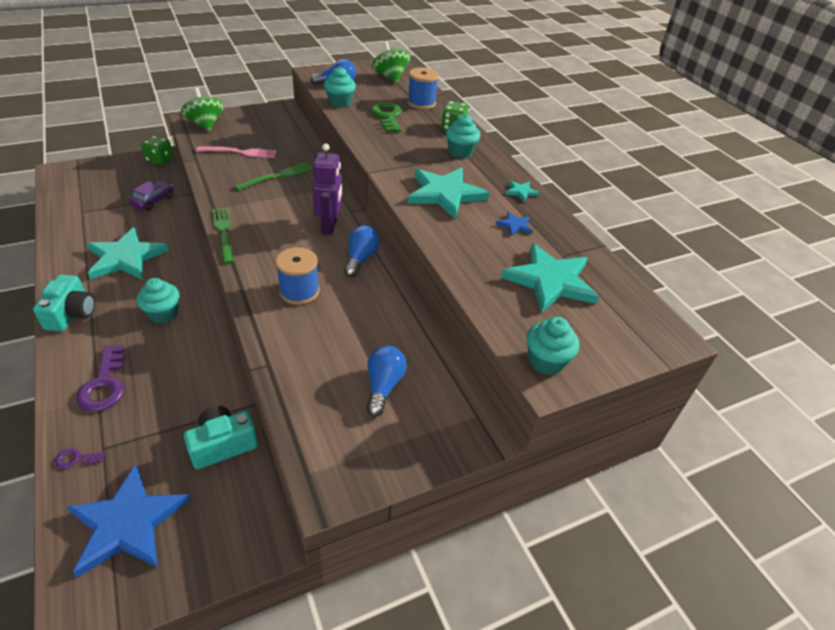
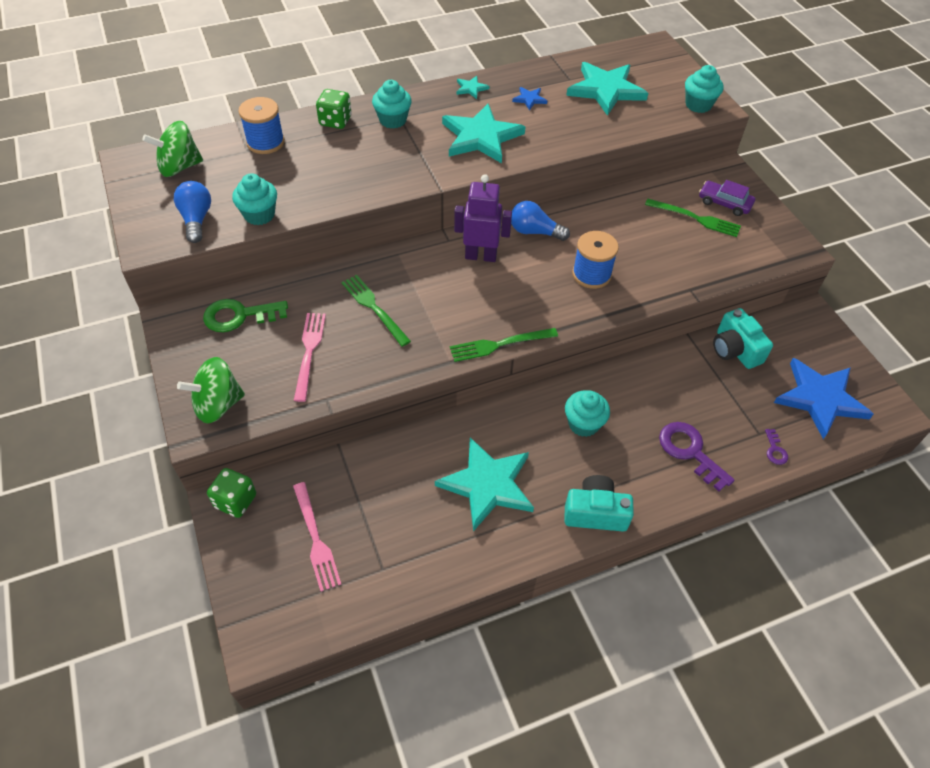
camera: 85 degrees left, 10 degrees up
purple key [76,346,125,412] -> purple key turned 120 degrees counterclockwise [659,422,735,491]
purple car [129,181,174,211] -> purple car moved to [699,180,755,216]
blue light bulb [366,346,407,417] -> green fork [645,199,741,237]
green key [371,102,402,132] -> green key moved to [203,299,288,332]
none -> pink fork [293,482,341,592]

